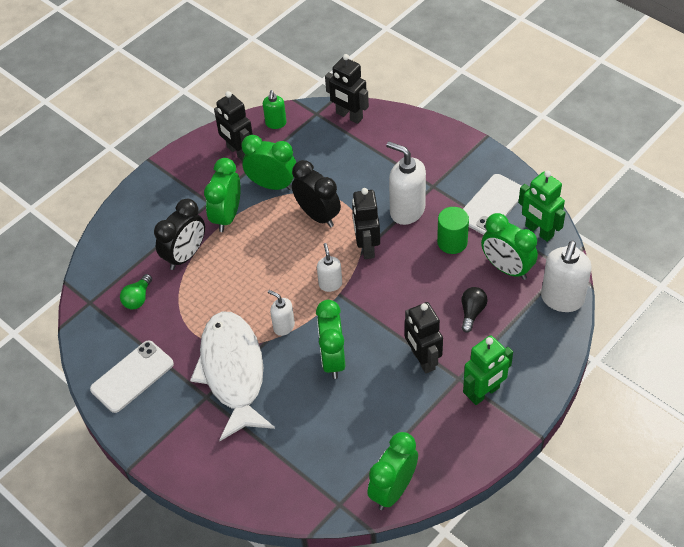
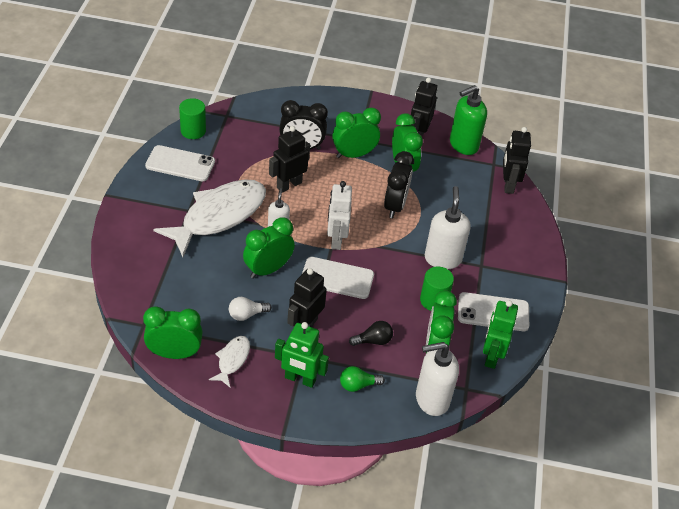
camera: 50 degrees right, 5 degrees down
green light bulb [120,274,152,309] -> green light bulb moved to [340,366,385,392]
green soap dispenser [263,90,287,129] -> green soap dispenser [450,85,487,155], size x1.79
white soap dispenser [317,243,342,292] -> white robot [327,181,352,250]
black robot [352,188,380,259] -> black robot moved to [269,126,310,193]
none -> green cylinder [179,98,206,139]
none -> white fish [209,336,250,387]
none -> white light bulb [229,297,272,321]
none -> white phone [302,257,374,299]

